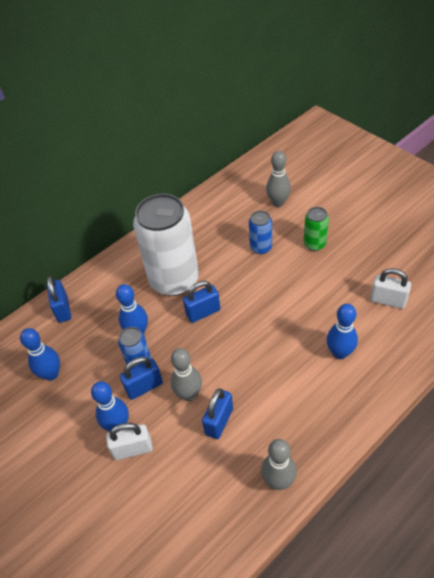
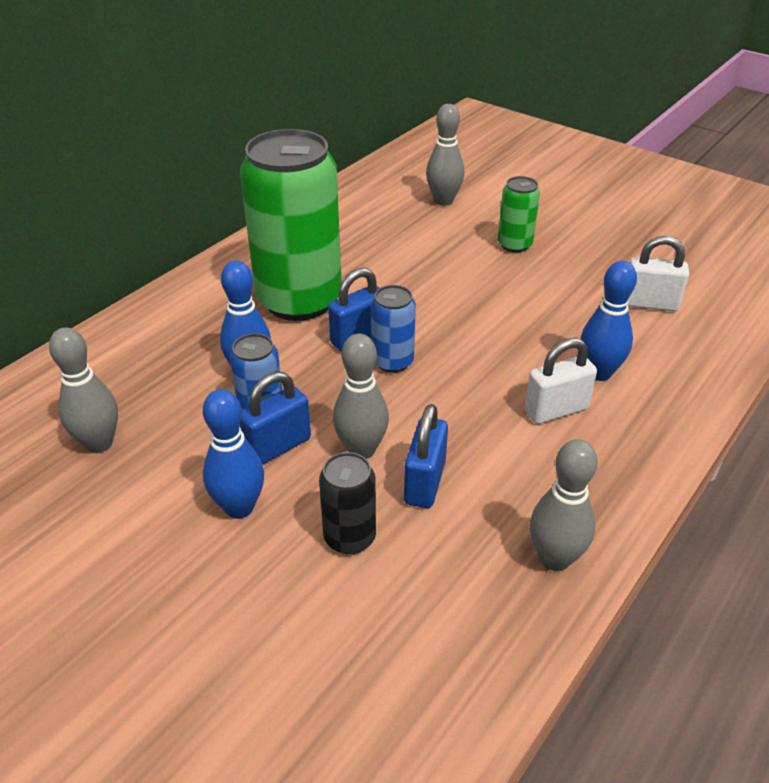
camera: 15 degrees left, 10 degrees down
blue bowling pin [20,328,60,381] -> grey bowling pin [49,327,118,453]
blue padlock [47,276,71,323] -> none
white padlock [106,423,153,460] -> white padlock moved to [524,338,597,424]
white can [133,194,199,296] -> green can [240,129,342,321]
blue can [249,211,272,254] -> blue can moved to [371,285,416,373]
none -> black can [319,452,376,554]

